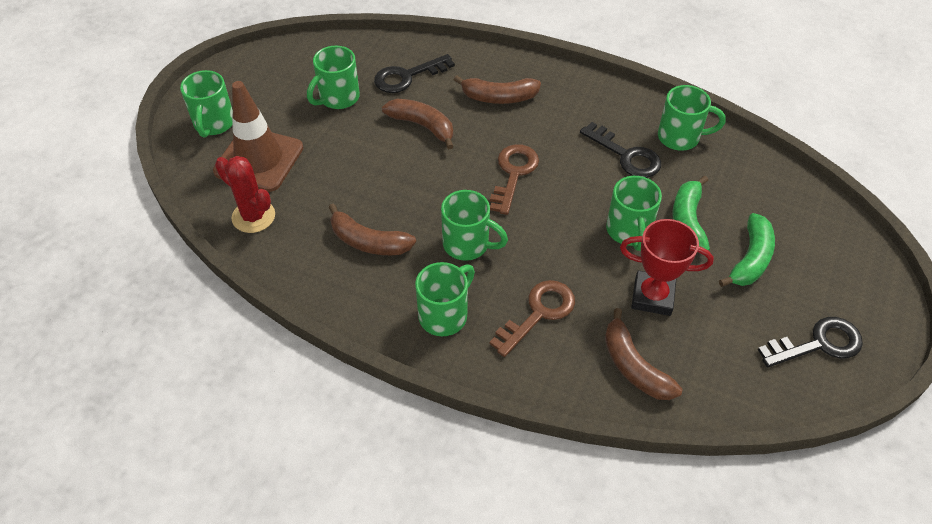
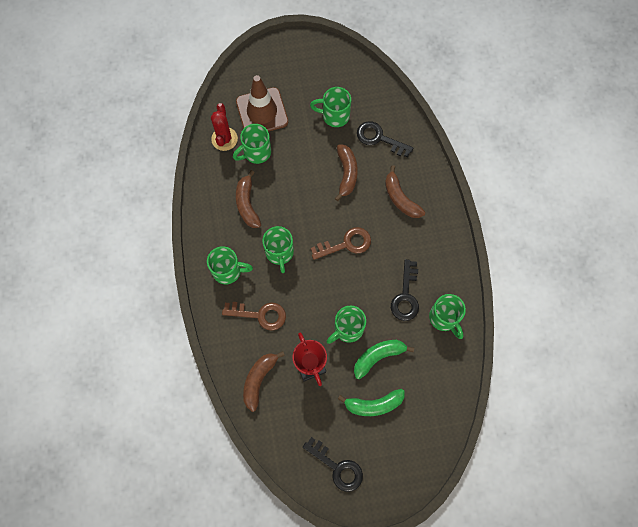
camera: 55 degrees right, 20 degrees up
green mug [180,70,233,138] -> green mug moved to [233,124,271,164]

